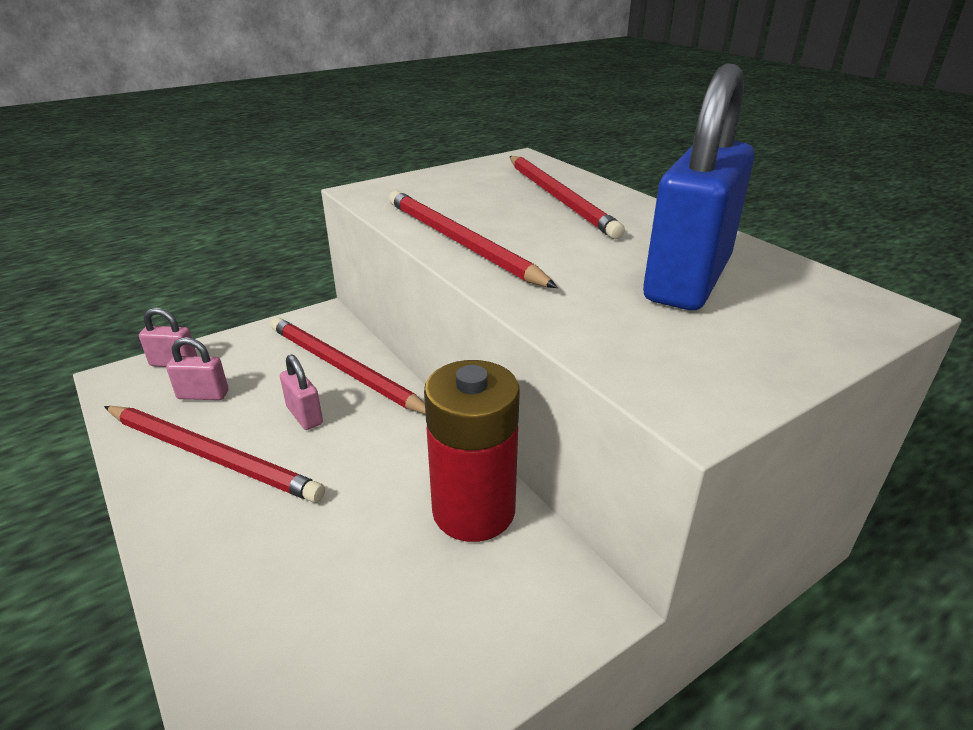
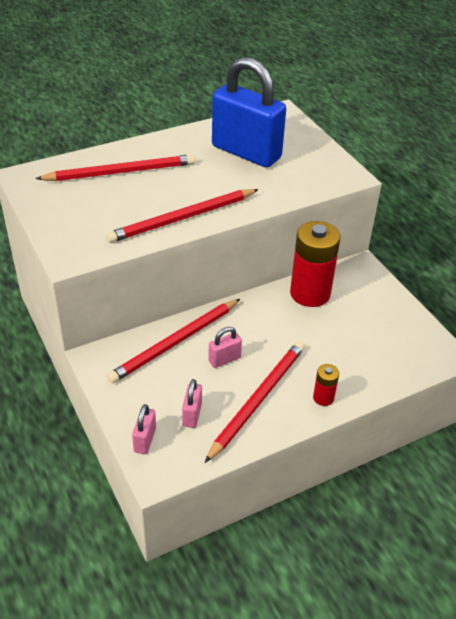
camera: 85 degrees left, 10 degrees up
none -> red battery [313,364,339,406]

